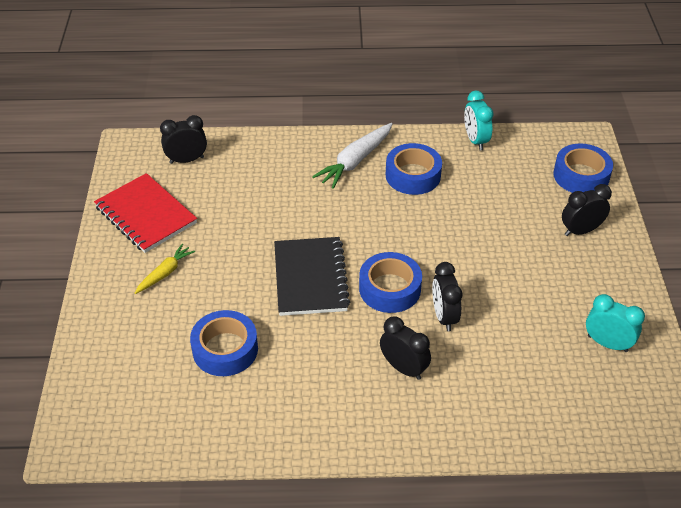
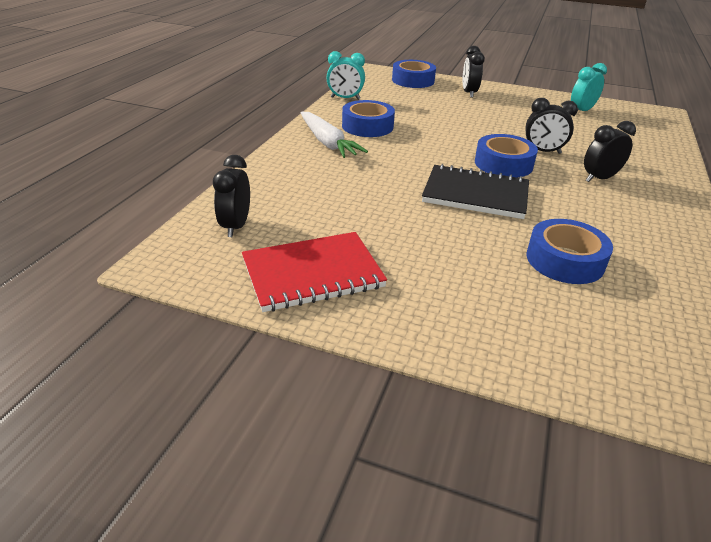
camera: 70 degrees left, 10 degrees down
yellow carrot [135,244,195,294] -> none

